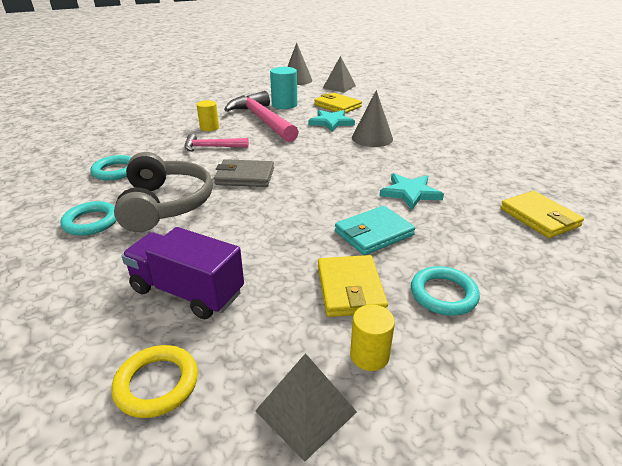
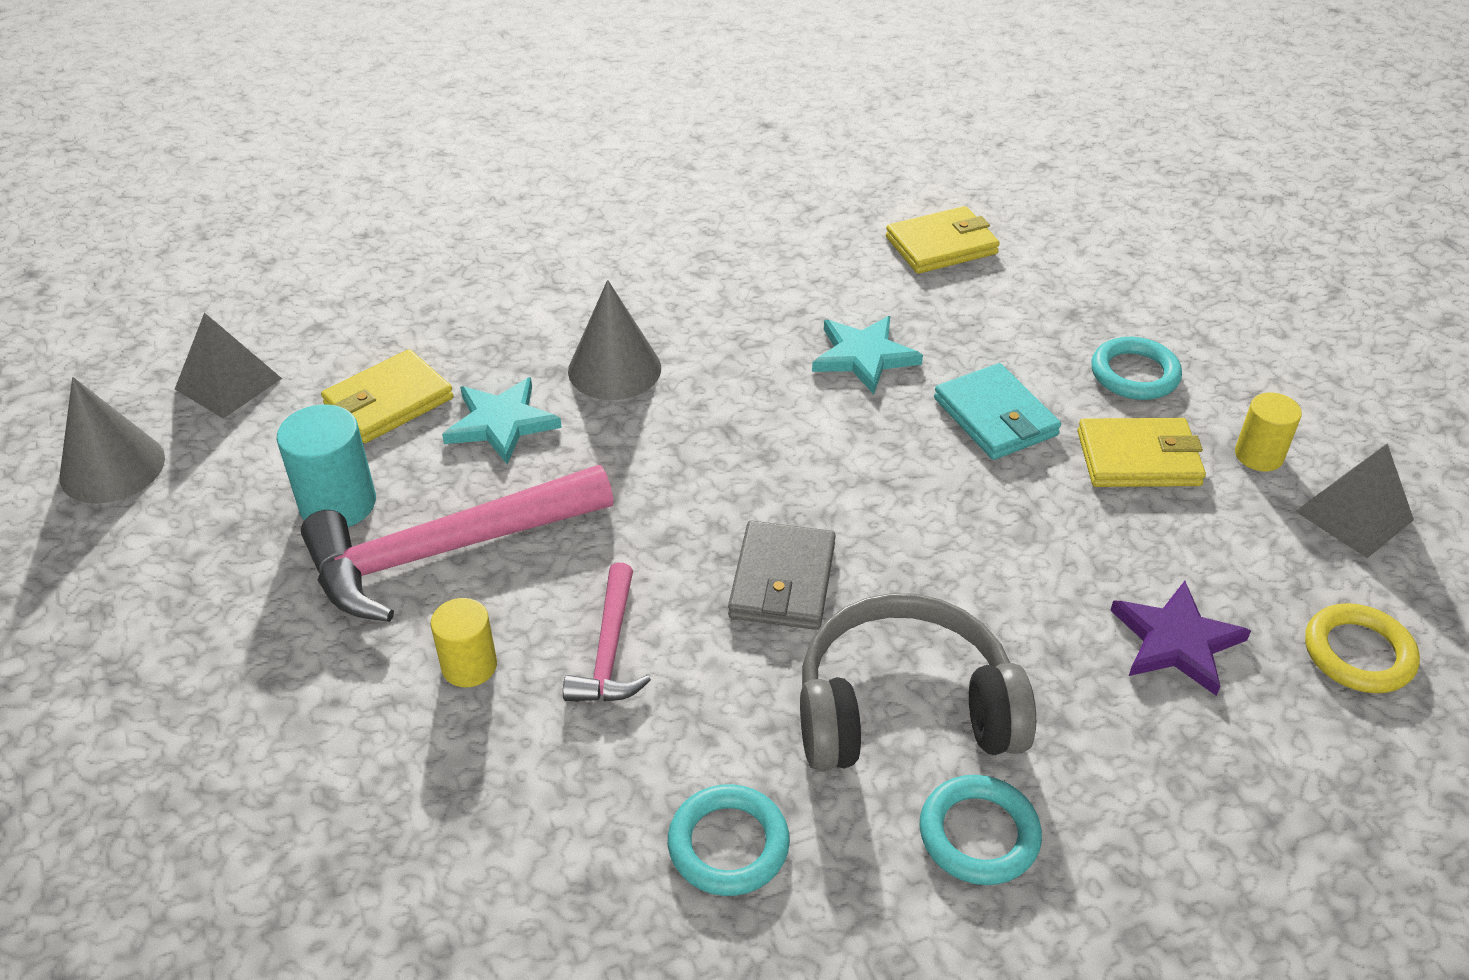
camera: 85 degrees left, 10 degrees up
purple truck [122,227,244,319] -> purple star [1110,581,1251,696]

